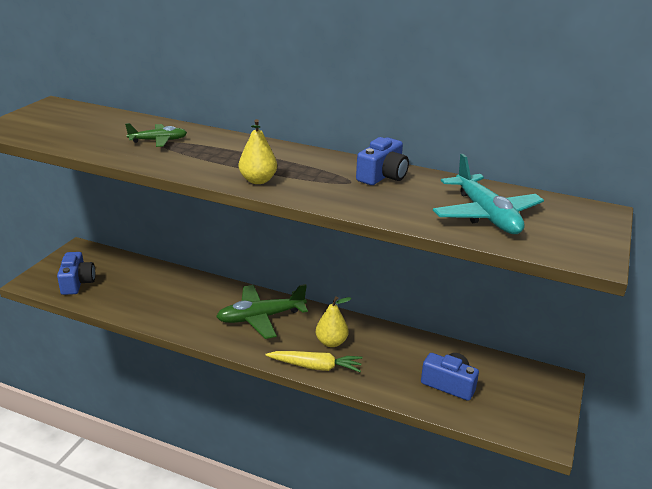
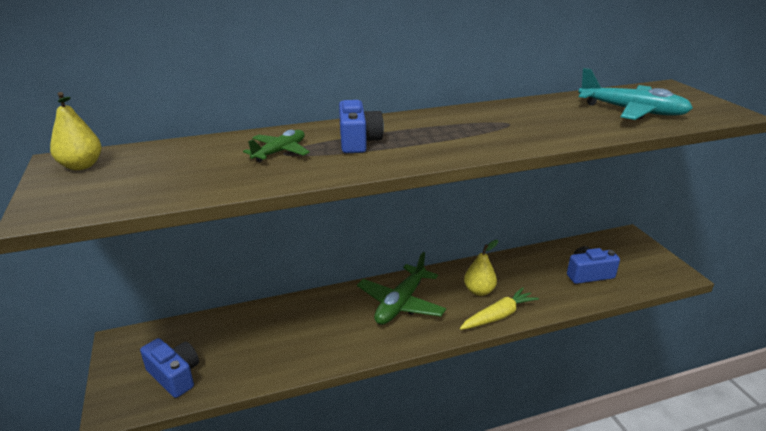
camera: 40 degrees left, 0 degrees up
yellow pear [239,119,277,184] -> yellow pear moved to [50,92,102,170]
blue camera [356,137,409,185] -> blue camera moved to [339,100,384,153]

